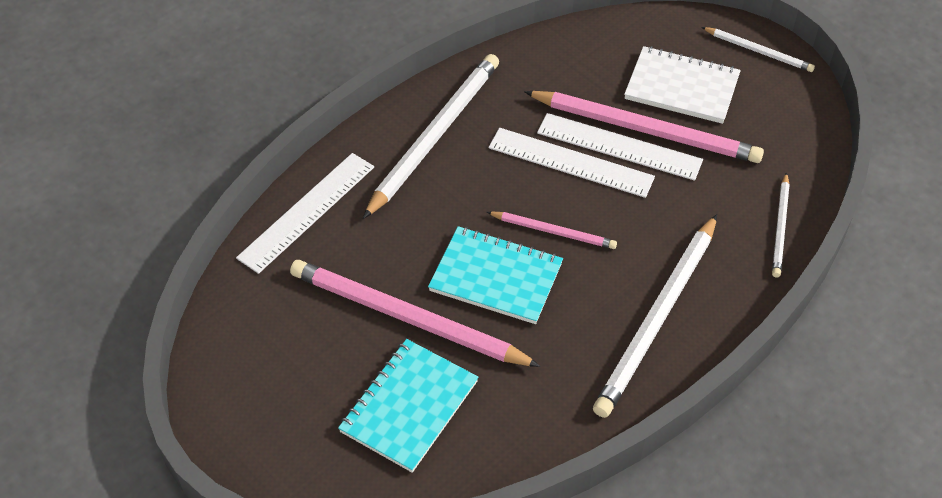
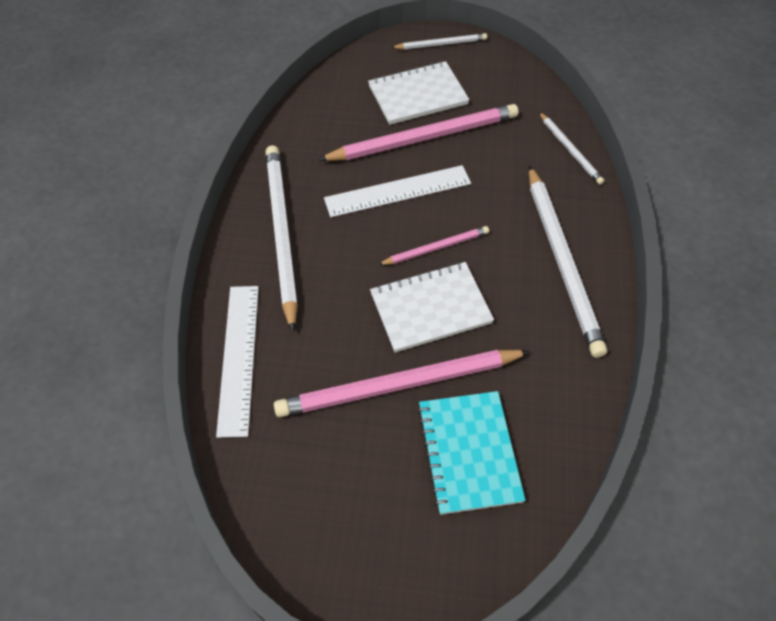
camera: 40 degrees left, 5 degrees up
turquoise notebook [428,226,563,324] -> white notebook [370,262,494,353]
white ruler [537,113,703,181] -> none

